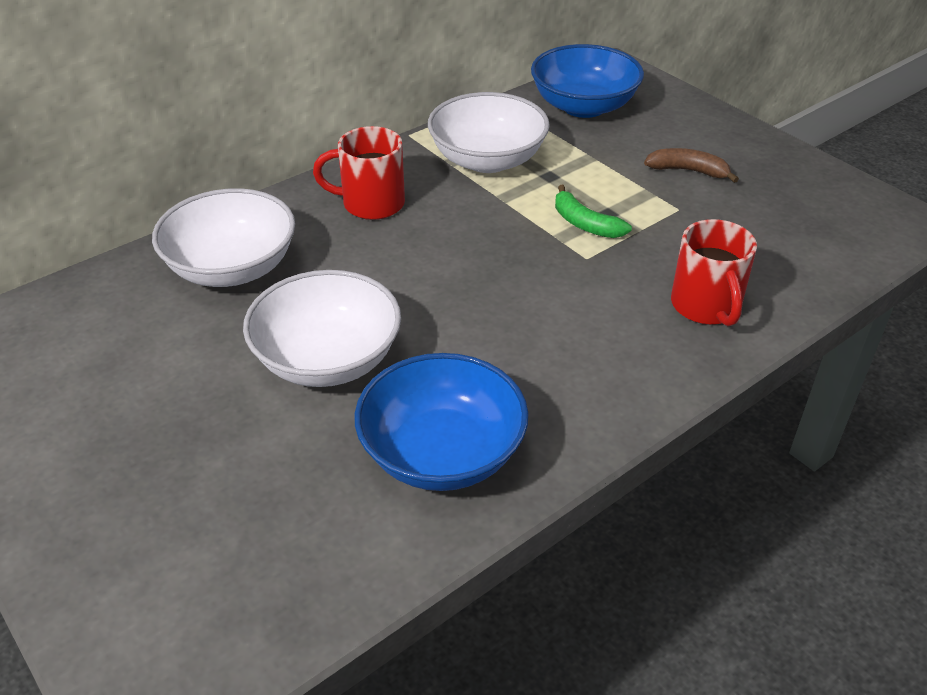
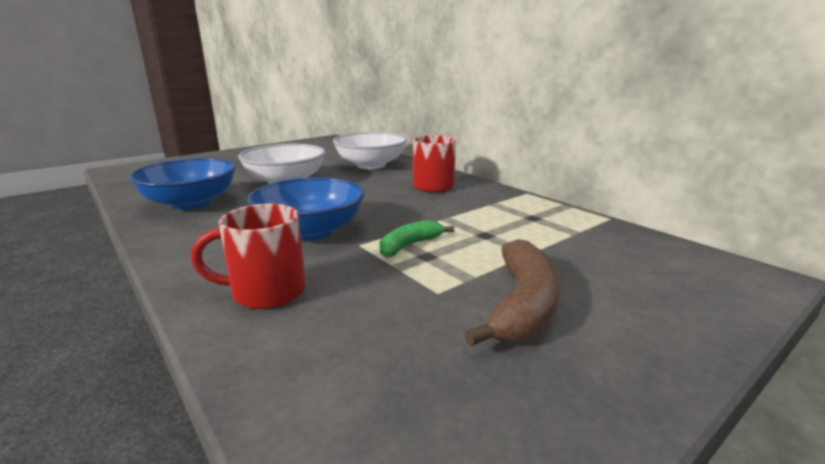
camera: 90 degrees right, 20 degrees down
white bowl [428,92,550,173] -> none
blue bowl [531,44,644,118] -> blue bowl moved to [247,177,365,241]
brown banana [644,148,739,183] -> brown banana [464,239,560,346], size x1.64

